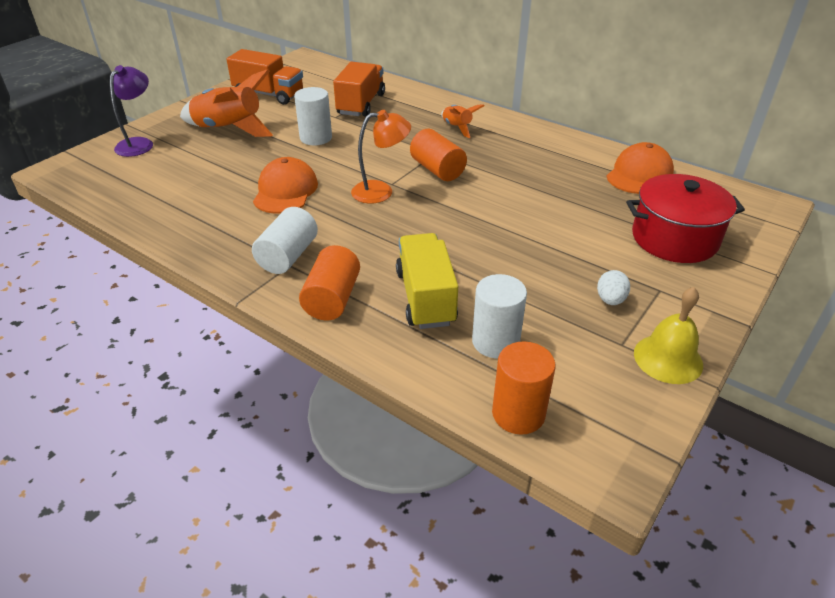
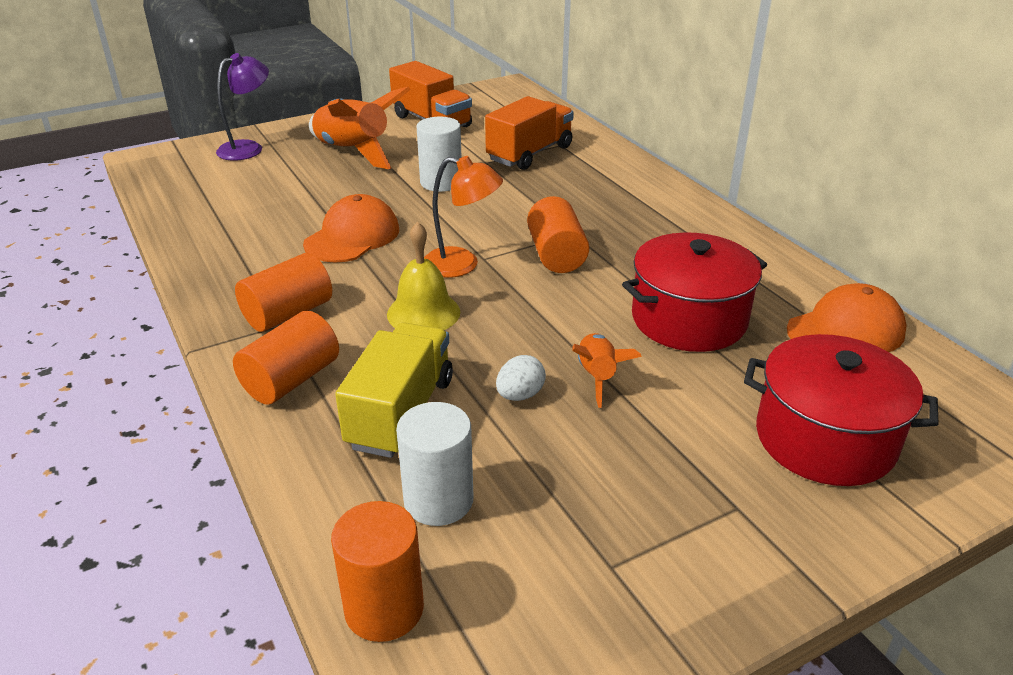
camera: 25 degrees right, 5 degrees down
white cylinder [252,207,318,274] -> orange cylinder [235,253,332,332]
orange rocket [441,104,484,138] -> orange rocket moved to [572,333,642,408]
white egg [597,270,630,305] -> white egg moved to [496,355,546,401]
yellow bell [634,287,703,384] -> yellow bell moved to [387,222,460,330]
none -> red pot [622,232,767,352]

